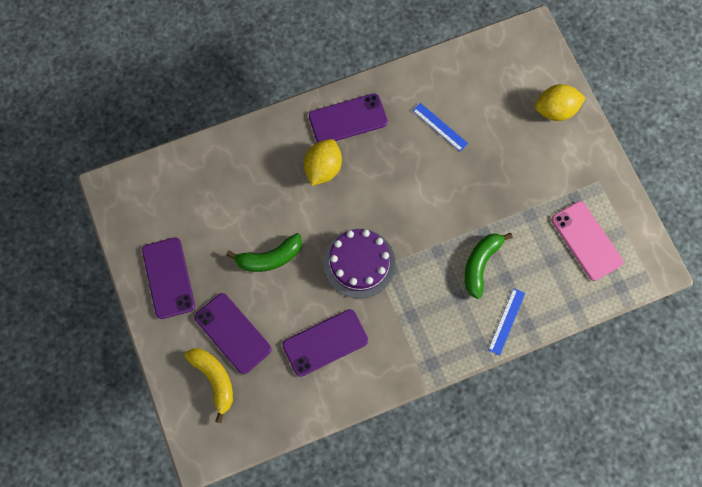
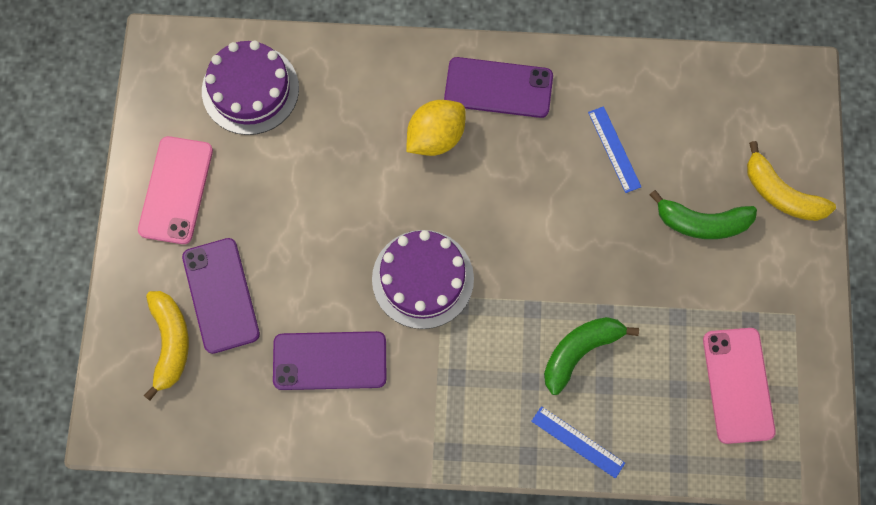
camera: 25 degrees right, 0 degrees up
purple phone [142,238,195,319] -> pink phone [138,136,213,244]
green banana [226,233,302,272] -> green banana moved to [650,190,757,239]
blue ruler [488,288,525,355] -> blue ruler turned 75 degrees clockwise [531,406,625,478]
yellow lemon [535,84,586,121] -> yellow banana [747,141,836,221]
none -> purple cake [202,40,299,135]

